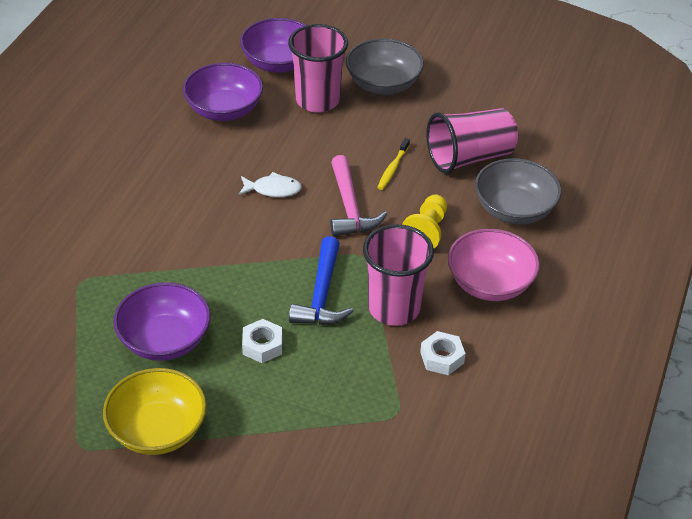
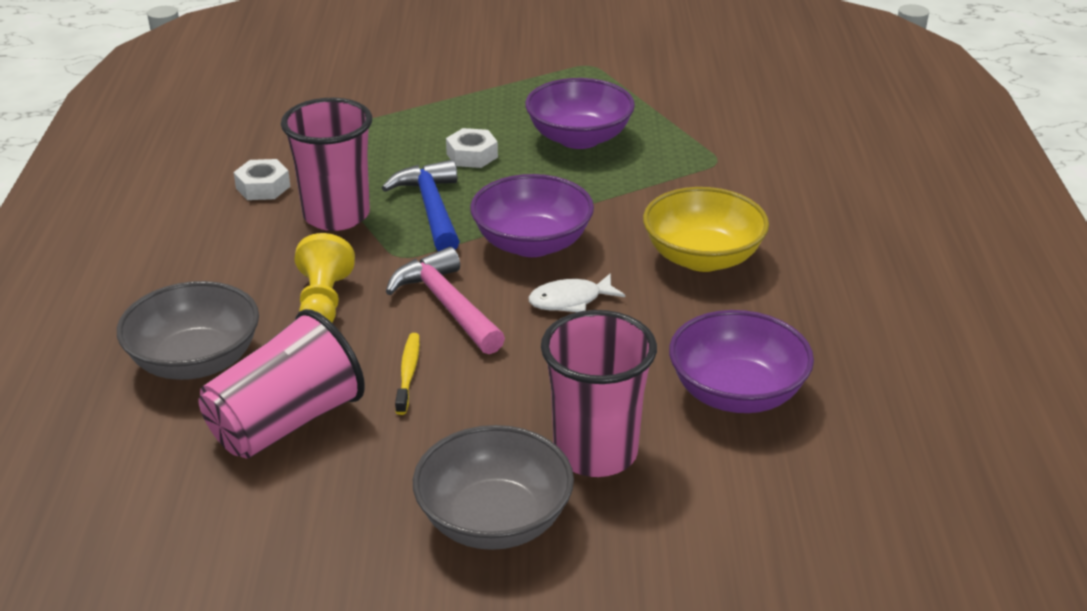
camera: 160 degrees right, 10 degrees down
yellow bowl [103,368,207,455] -> yellow bowl moved to [643,187,769,272]
purple bowl [240,18,306,73] -> purple bowl moved to [470,174,594,257]
pink bowl [448,229,540,301] -> none

